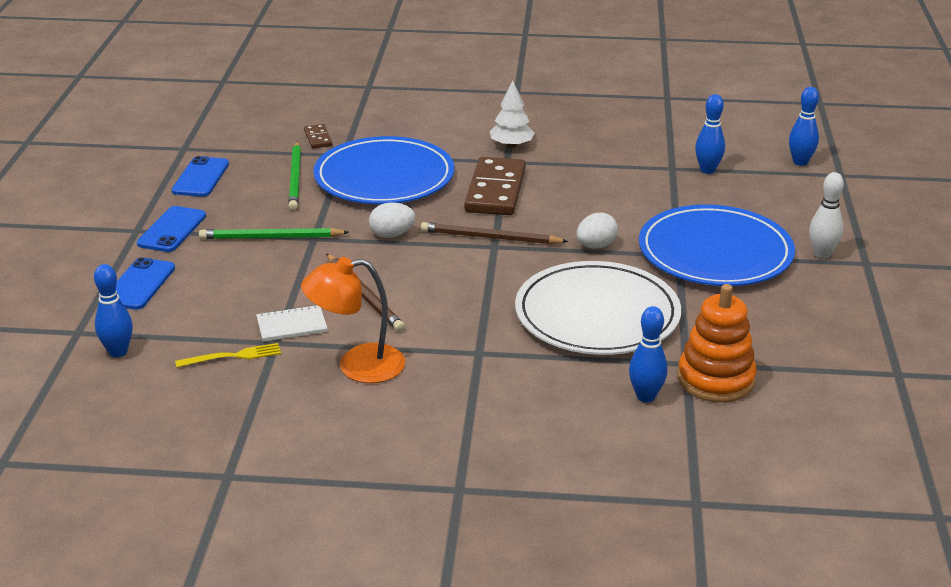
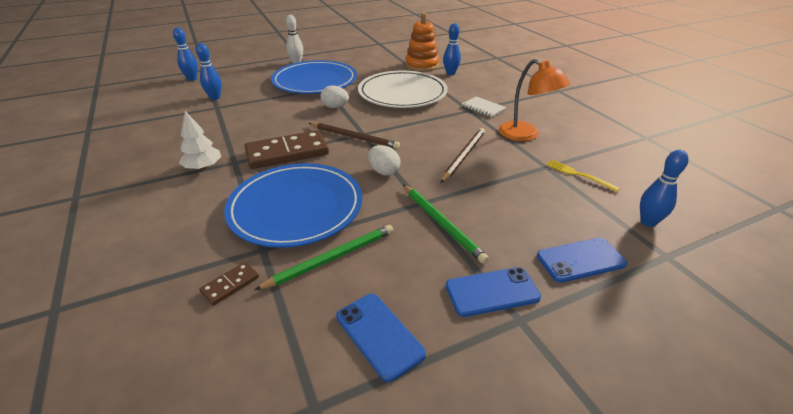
camera: 120 degrees left, 5 degrees up
blue phone [172,156,229,197] -> blue phone turned 75 degrees clockwise [336,294,426,382]
white notebook [256,305,328,342] -> white notebook moved to [462,96,506,118]
brown pencil [421,222,568,244] -> brown pencil turned 45 degrees counterclockwise [309,123,400,149]

